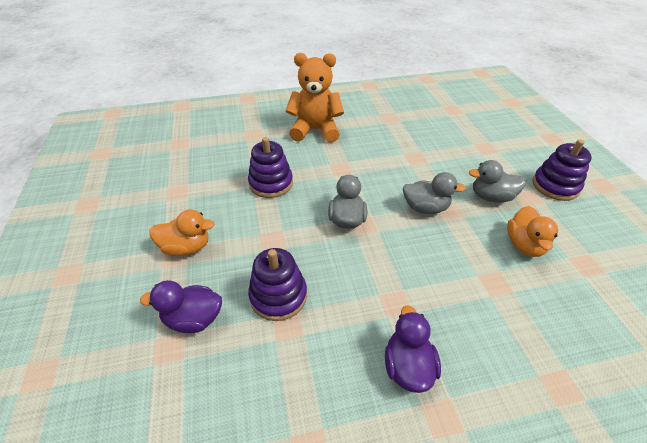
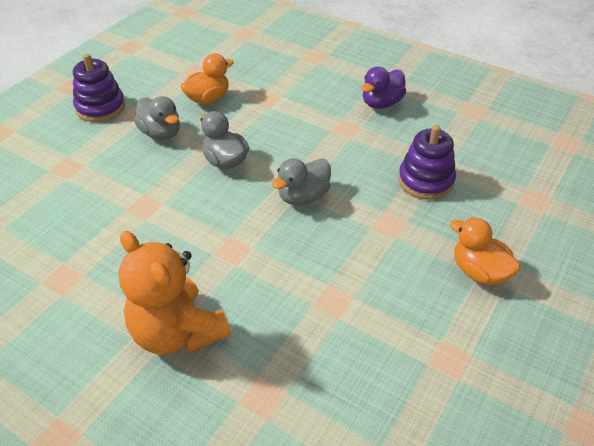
camera: 135 degrees left, 0 degrees up
purple duck [140,280,222,333] -> none
purple stacking toy [248,137,293,198] -> none

